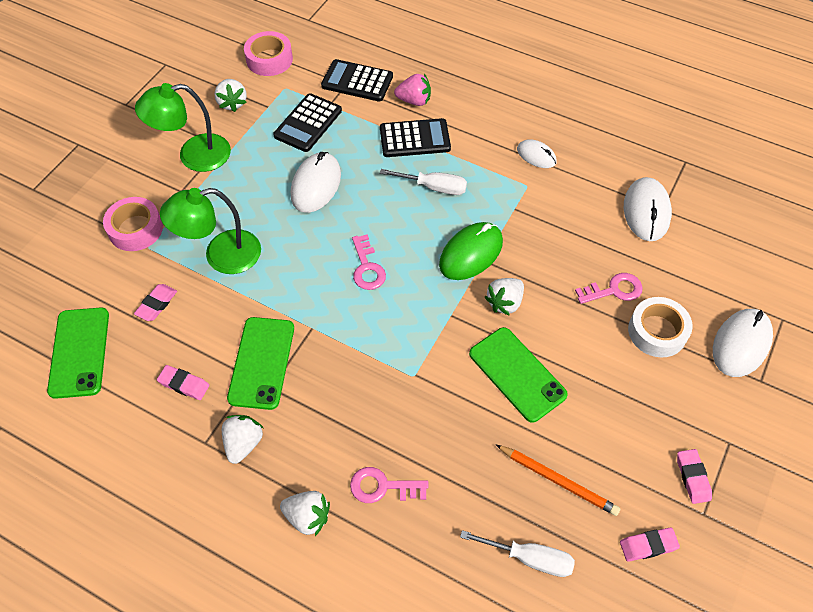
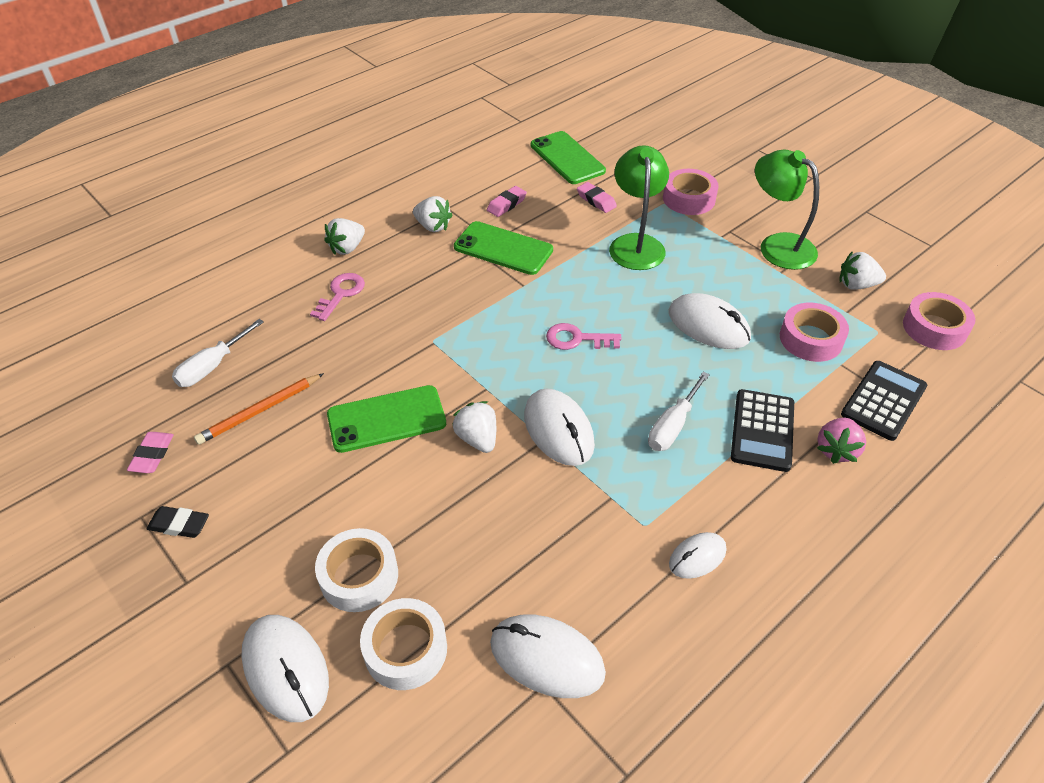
camera: 110 degrees right, 10 degrees down
green phone [47,308,109,399] -> green phone turned 45 degrees clockwise [531,131,606,184]
green lamp [135,83,231,172] -> green lamp turned 45 degrees counterclockwise [755,149,819,270]
black calculator [273,93,342,152] -> pink tape [780,303,849,362]
green mouse [439,222,503,280] -> white mouse [524,389,595,466]
pink key [575,273,643,304] -> none
pink eraser [677,449,712,504] -> black eraser [147,506,209,538]
none -> white tape [360,598,447,690]

